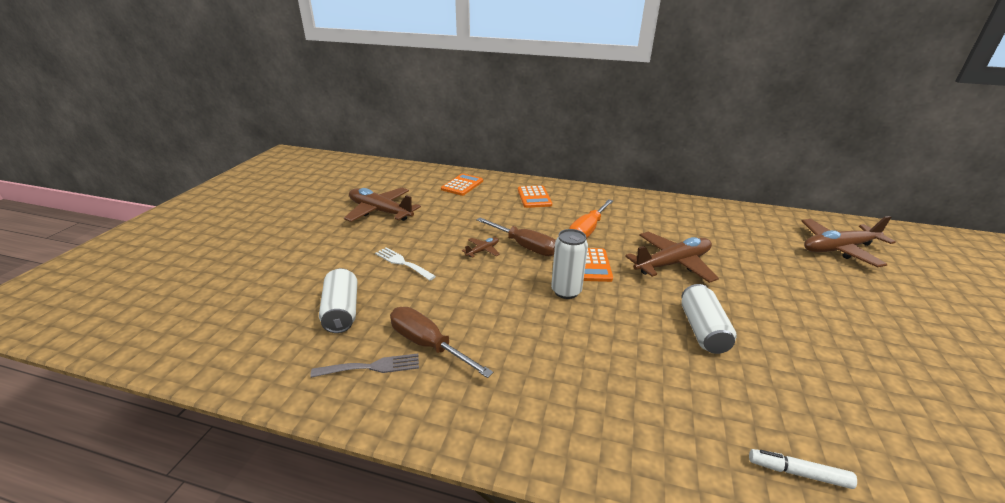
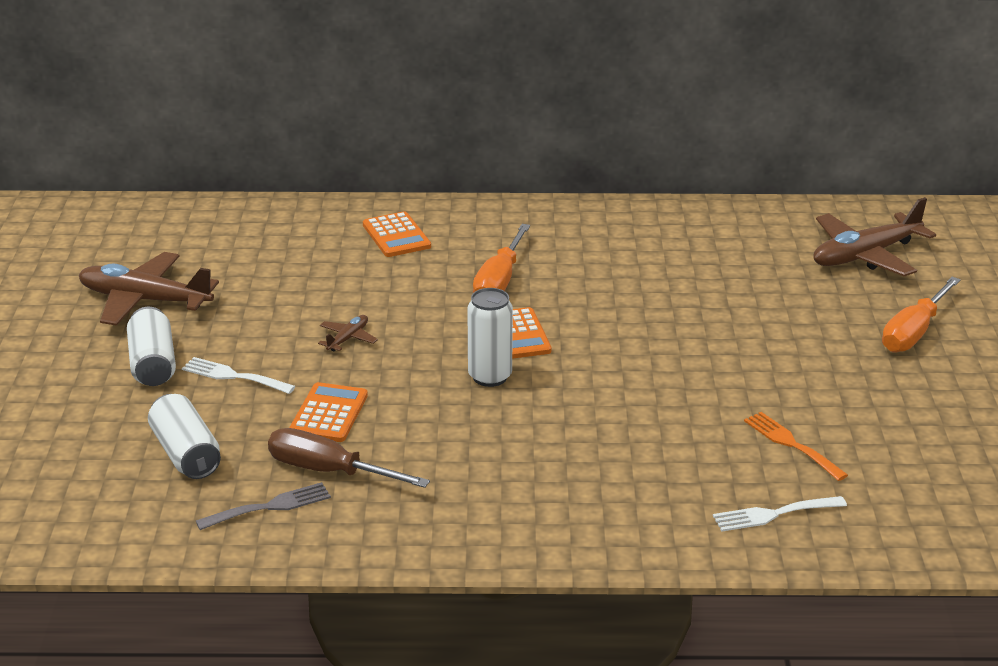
camera: 15 degrees left, 0 degrees up
orange calculator [441,173,483,196] -> orange calculator moved to [289,382,368,442]
brown screwdriver [476,217,556,256] -> none
brown plane [625,232,719,283] -> none
white can [681,284,737,354] -> white can moved to [127,307,176,386]
white marker [749,449,857,489] -> white fork [713,496,847,532]
none -> orange fork [744,412,848,481]
none -> orange screwdriver [882,277,961,352]

